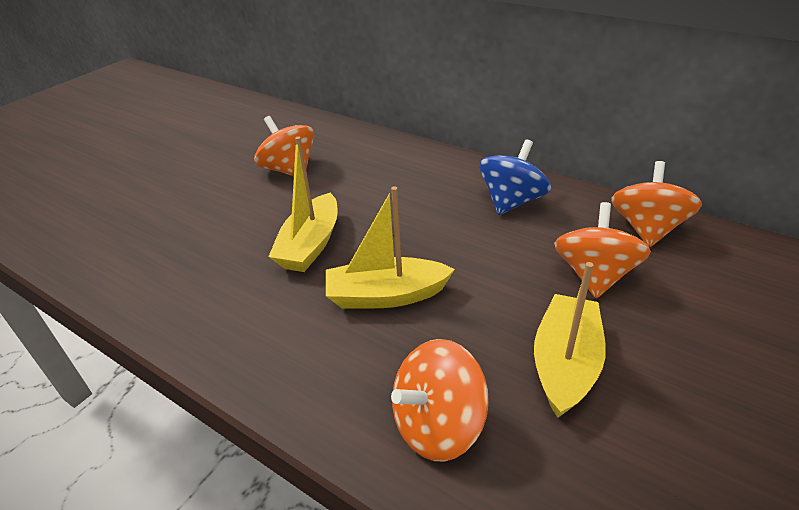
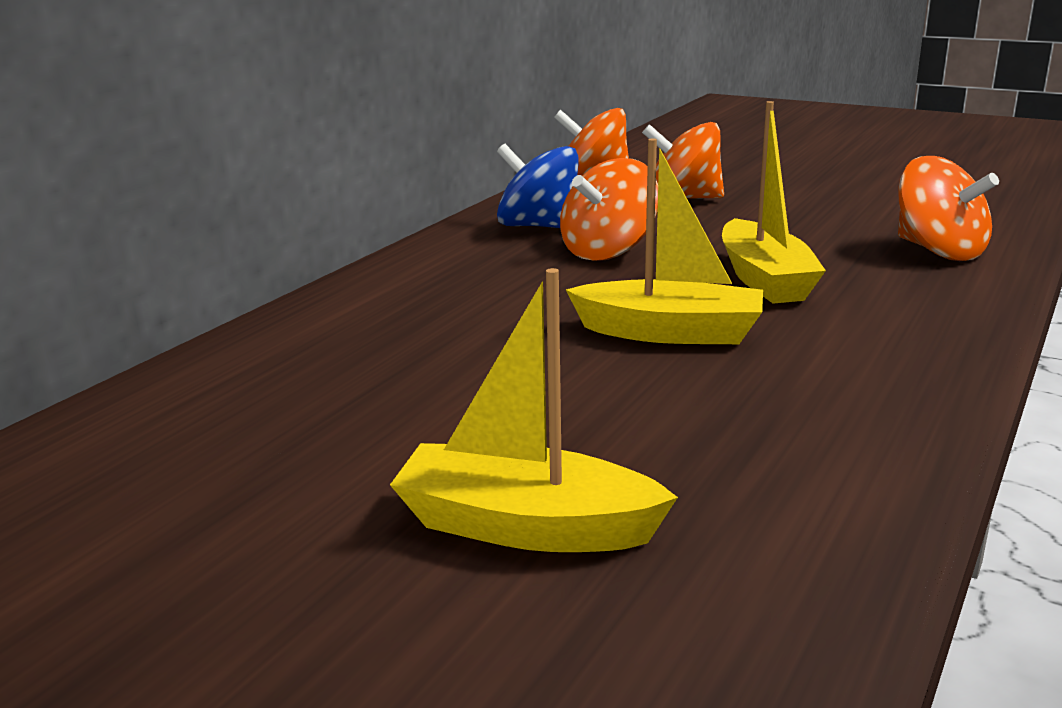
camera: 95 degrees left, 15 degrees down
orange spinning top [254,116,315,176] -> orange spinning top moved to [560,158,658,261]
yellow boat [534,262,606,418] -> yellow boat moved to [390,268,678,552]

